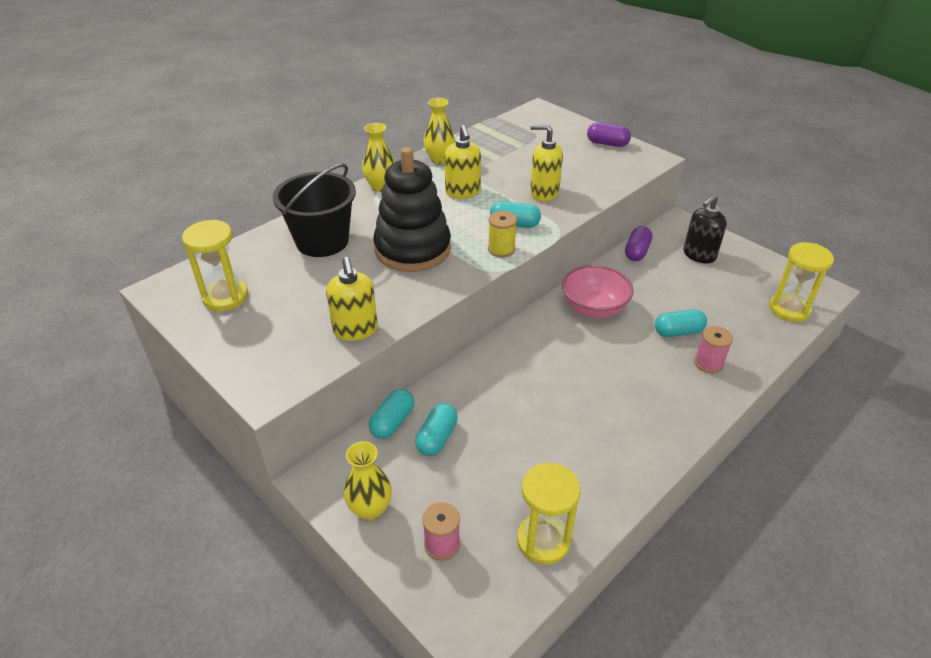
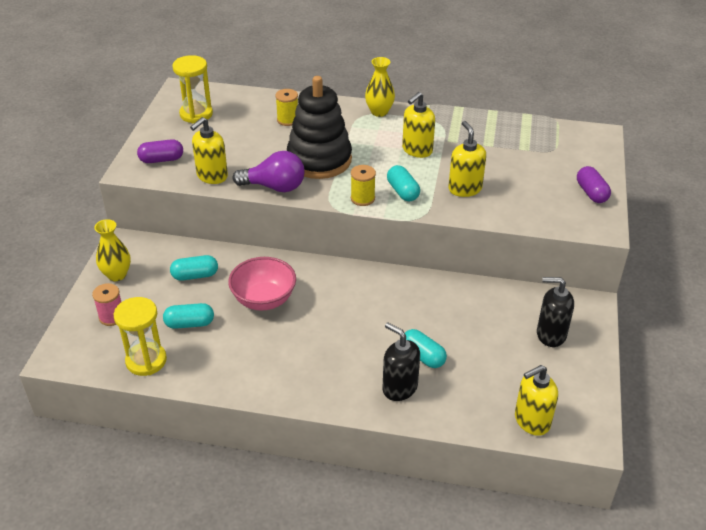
camera: 55 degrees right, 0 degrees up
black bucket [273,164,356,257] -> yellow spool [275,89,298,126]
turquoise capsule [369,389,414,439] -> turquoise capsule moved to [163,303,214,329]
yellow vase [423,98,455,164] -> none
pink bowl [562,265,634,319] -> pink bowl moved to [228,257,296,311]
purple capsule [625,226,652,261] -> purple capsule moved to [137,139,183,163]
pink spool [694,326,733,374] -> black soap dispenser [382,322,420,401]
yellow hourglass [769,242,834,322] -> yellow soap dispenser [515,365,558,436]
none -> purple light bulb [233,151,305,192]

